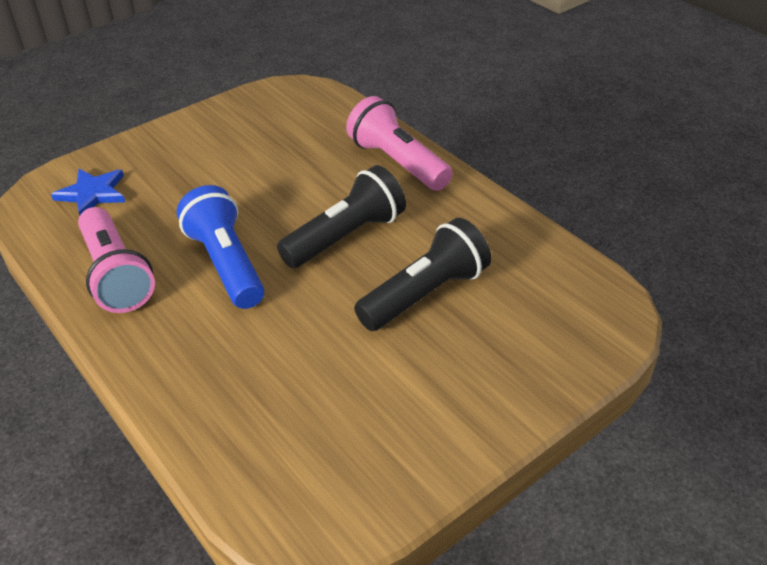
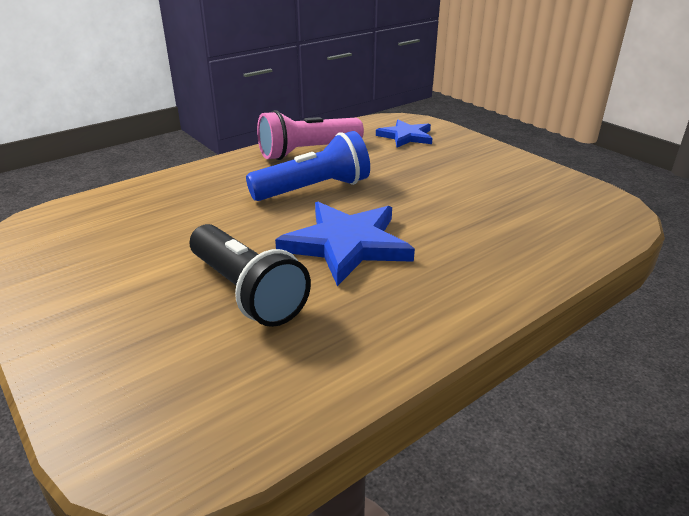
camera: 90 degrees right, 10 degrees down
black flashlight [277,165,406,268] -> blue star [275,202,415,286]
pink flashlight [346,96,453,191] -> none

